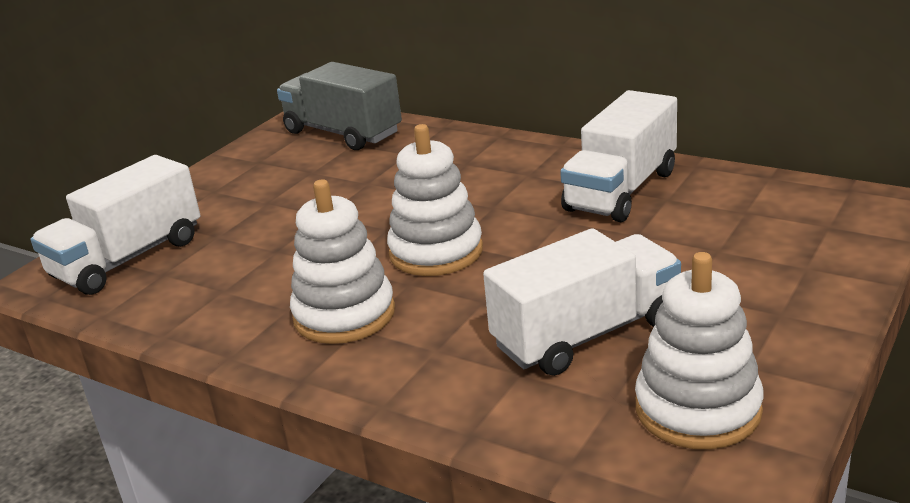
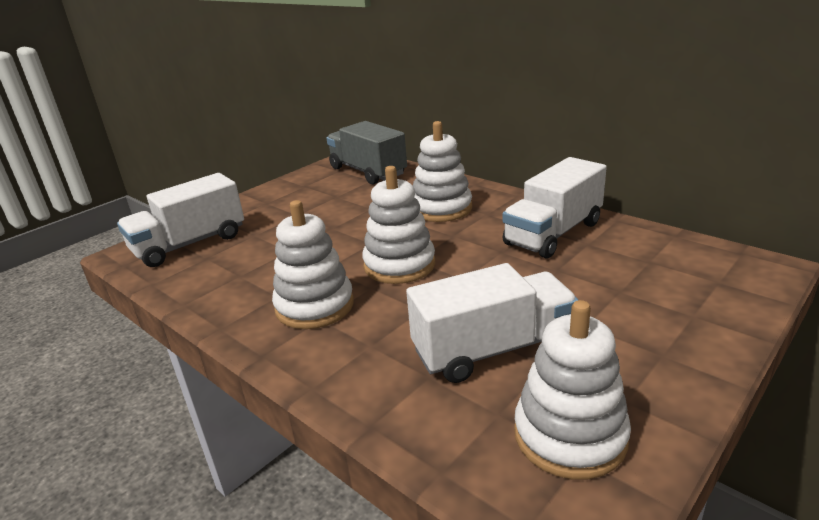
camera: 10 degrees right, 0 degrees up
none -> white stacking toy [413,121,472,222]

